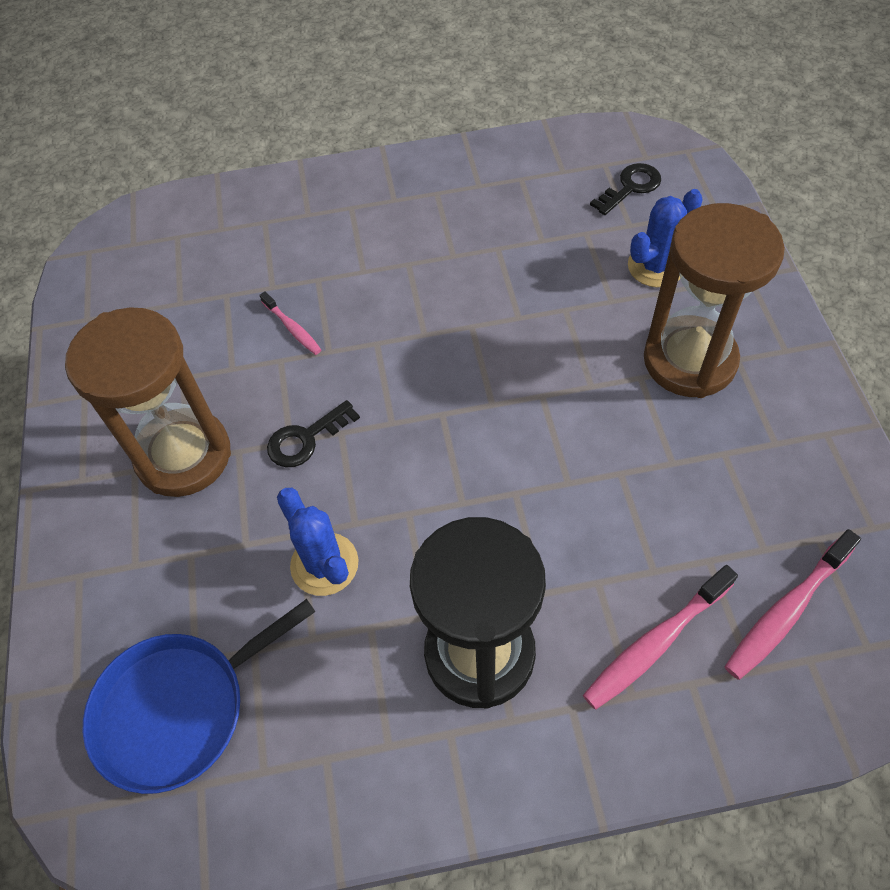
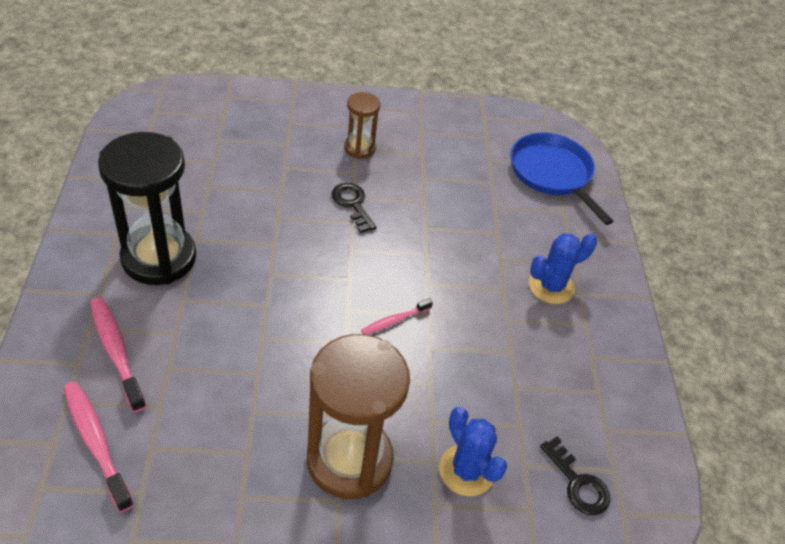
camera: 90 degrees right, 10 degrees down
brown hourglass [65,307,231,497] -> brown hourglass [344,92,380,159], size x0.51
blue pan [83,599,315,794] -> blue pan moved to [510,133,614,225]
pink toothbrush [260,291,321,355] -> pink toothbrush moved to [361,298,433,335]
blue cactus [277,488,359,596] -> blue cactus moved to [529,233,597,304]

